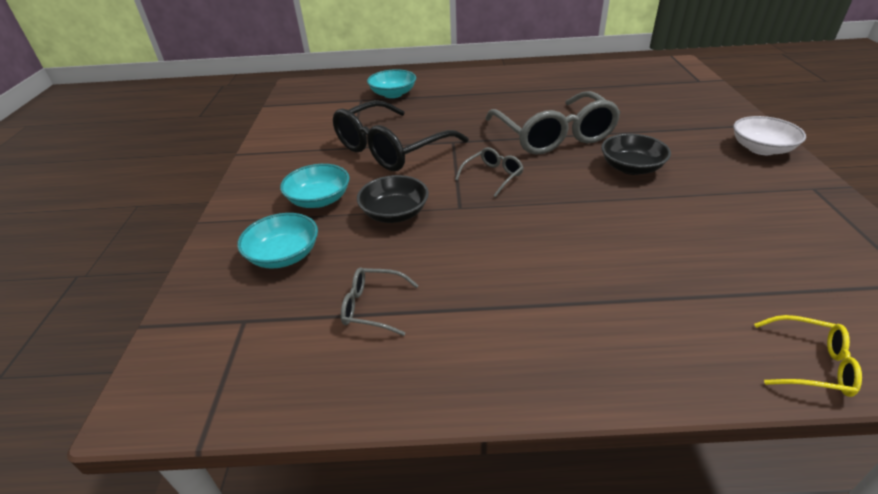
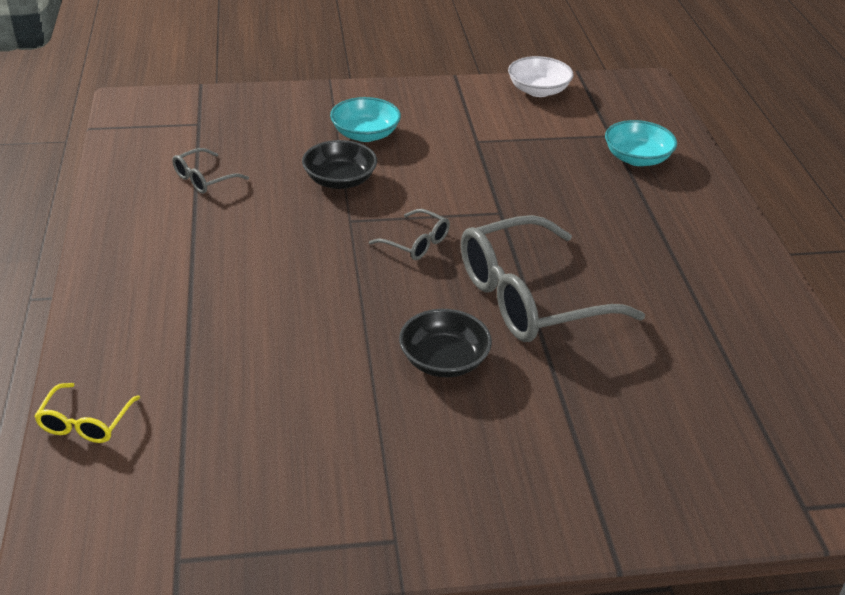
camera: 80 degrees right, 0 degrees up
turquoise bowl [237,213,318,269] -> none
black glasses [333,100,469,171] -> none
grey glasses [341,268,419,336] -> grey glasses turned 135 degrees counterclockwise [172,148,249,193]
white bowl [733,116,806,155] -> white bowl moved to [508,56,574,97]

